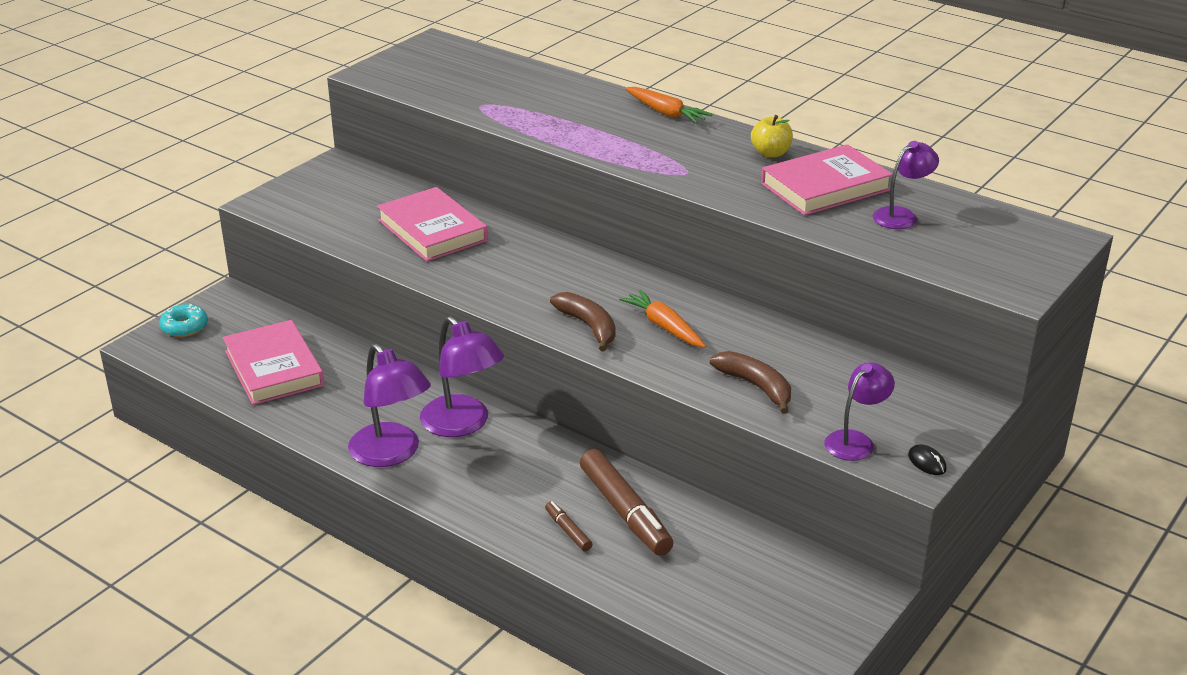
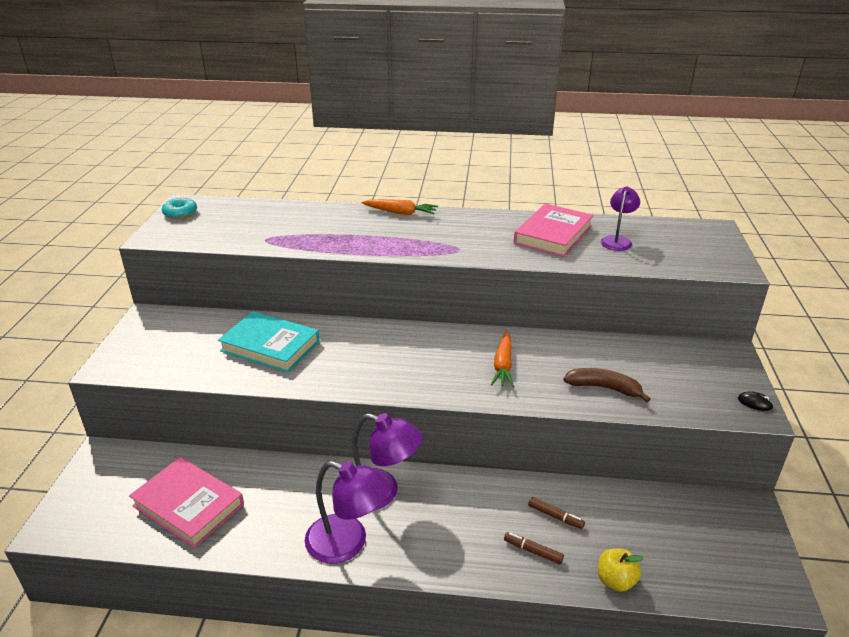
camera: 30 degrees left, 0 degrees up
turquoise donut [159,304,208,337] -> turquoise donut moved to [162,197,197,219]
pink book [377,187,488,262] -> turquoise book [218,311,320,373]
brown banana [550,292,616,352] -> none
brown marker [580,449,674,556] -> brown marker [528,497,585,529], size x0.47
orange carrot [619,289,706,348] -> orange carrot turned 105 degrees counterclockwise [491,331,514,387]
yellow apple [751,115,793,158] -> yellow apple moved to [598,548,644,592]
purple lamp [825,362,895,461] -> none

